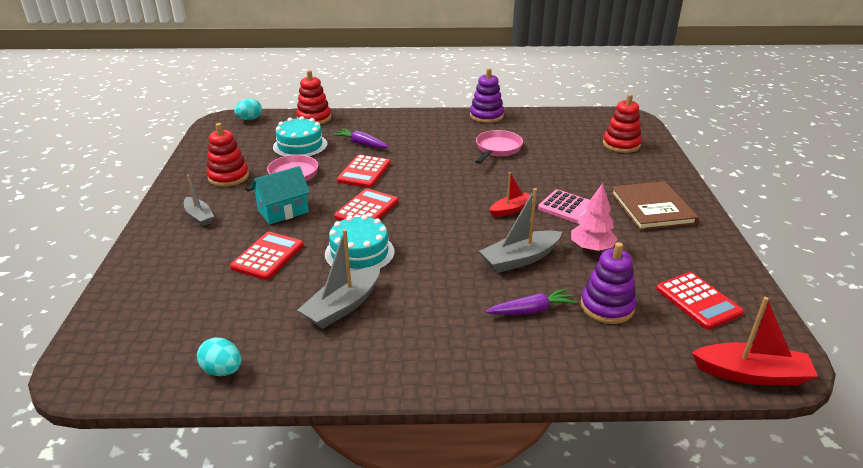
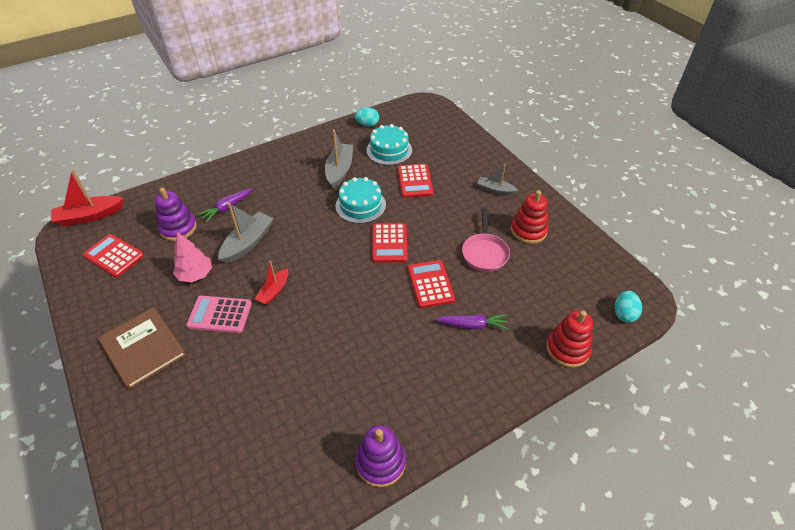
camera: 150 degrees right, 15 degrees up
turquoise house [251,166,310,224] -> none
turquoise cake [273,116,328,157] -> turquoise cake moved to [366,124,412,165]
pink pan [475,130,523,164] -> none
red stacking toy [603,94,642,153] -> none

